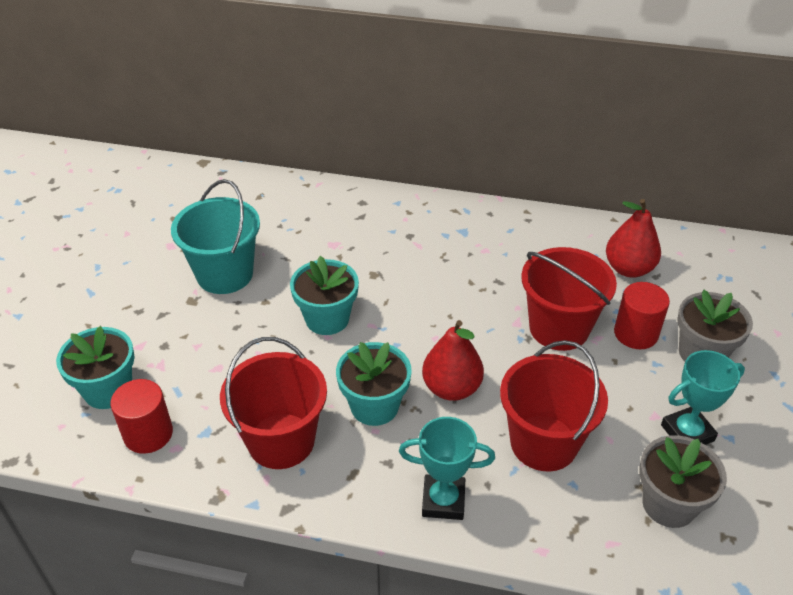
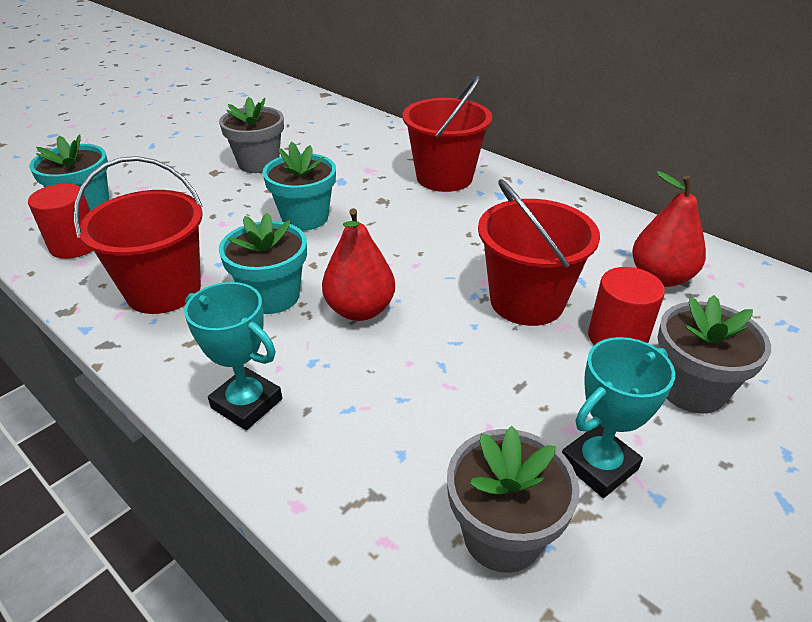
camera: 30 degrees right, 5 degrees down
turquoise bucket [171,179,260,294] -> grey flower pot [219,97,284,173]
red bucket [500,340,608,472] -> red bucket moved to [403,76,492,192]
turquoise trophy [661,350,745,445] -> turquoise trophy turned 45 degrees counterclockwise [562,337,675,498]

